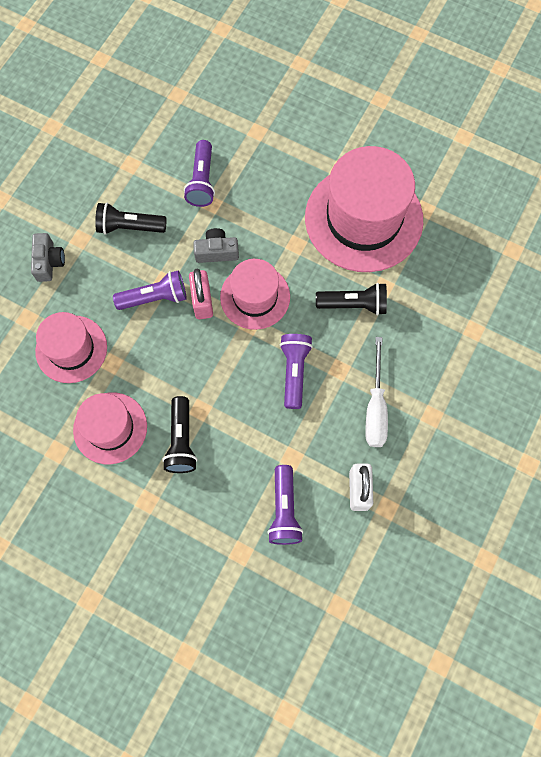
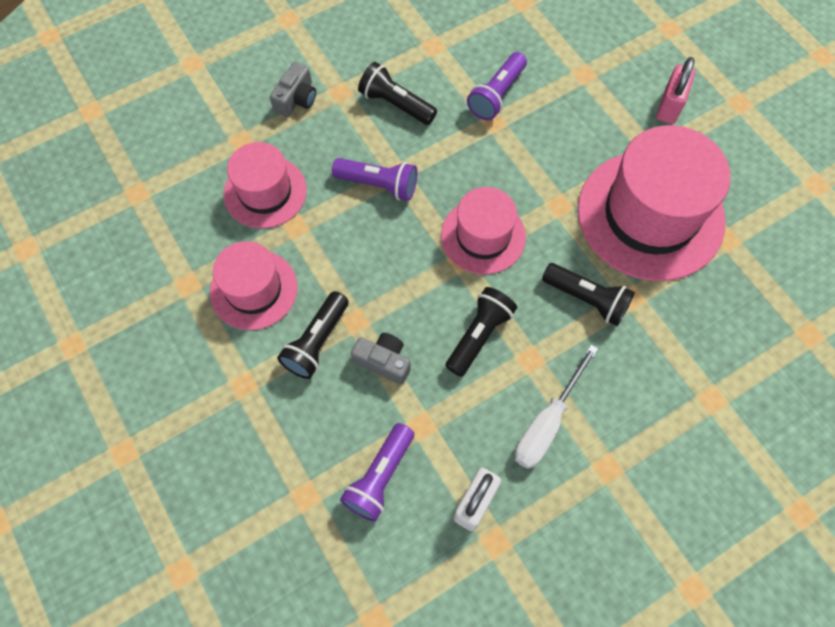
camera: 30 degrees right, 5 degrees down
pink padlock [189,268,213,319] -> pink padlock moved to [656,57,695,124]
grey camera [193,228,239,263] -> grey camera moved to [351,333,411,385]
purple flashlight [280,334,313,409] -> black flashlight [446,287,517,377]

